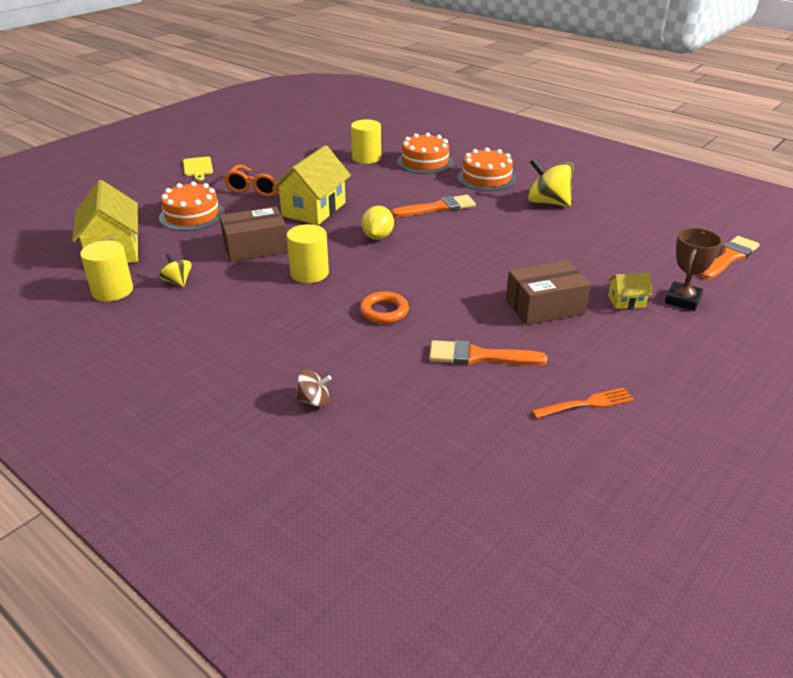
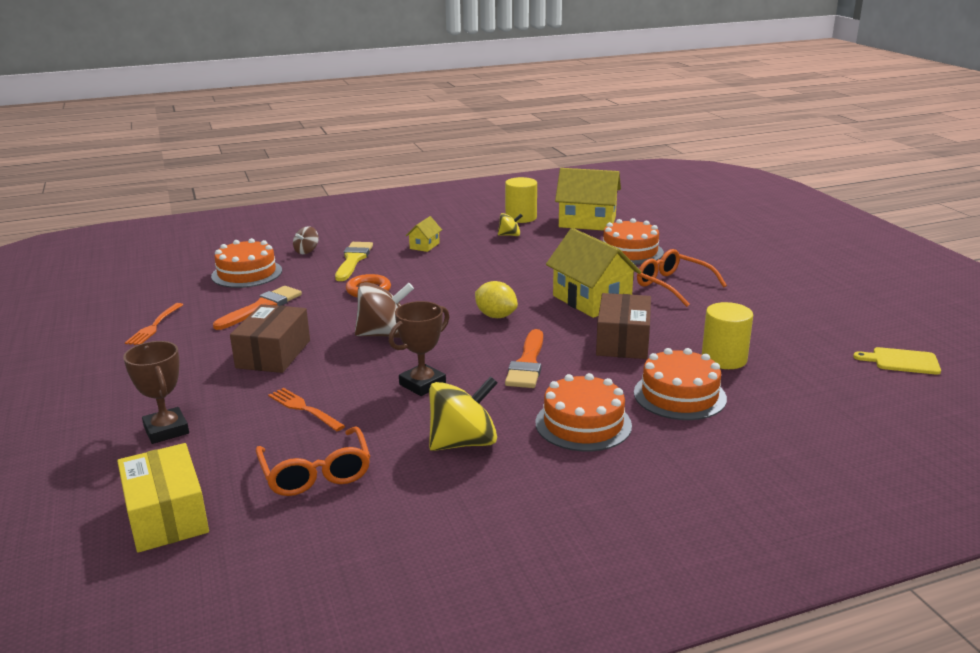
camera: 120 degrees right, 10 degrees down
yellow cutting board [183,157,213,181] -> yellow cutting board moved to [853,347,941,375]
brown box [219,206,288,262] -> brown box moved to [596,293,651,359]
yellow cylinder [287,224,329,283] -> none
yellow house [608,273,652,309] -> yellow house moved to [406,216,442,252]
orange brush [700,236,760,279] -> yellow box [117,443,209,553]
none -> orange cake [211,238,282,288]
none -> orange glasses [256,426,370,496]
none -> orange fork [268,388,345,431]
none -> yellow brush [335,242,373,281]
none -> brown spinning top [355,282,414,338]
none -> brown trophy [389,301,449,396]

